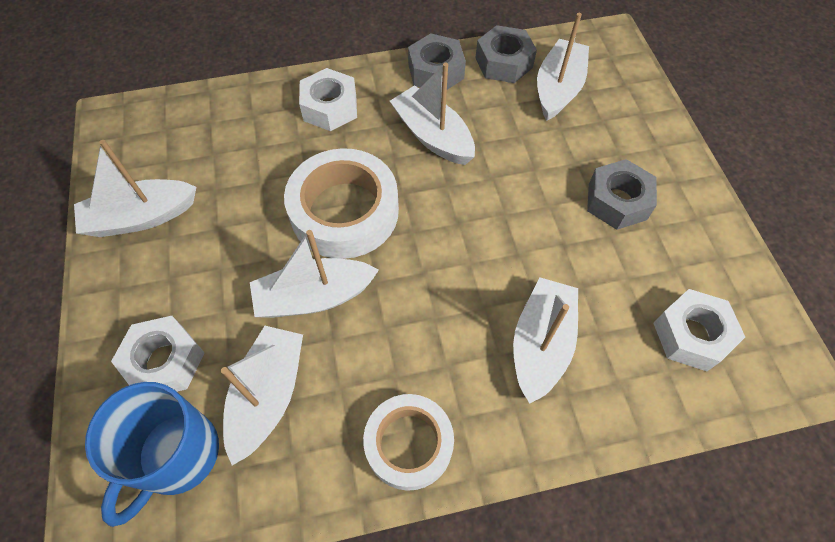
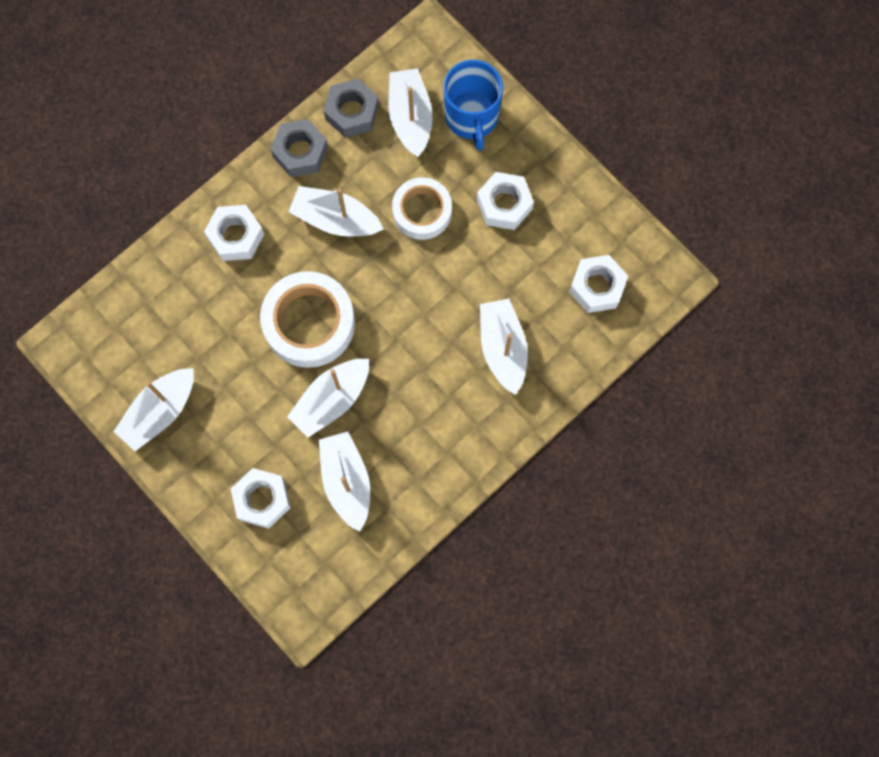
camera: 30 degrees left, 15 degrees up
blue mug [85,382,219,527] -> blue mug moved to [443,60,503,151]
white tape [363,394,454,491] -> white tape moved to [392,177,452,240]
grey nut [587,159,657,230] -> white nut [477,172,534,230]

